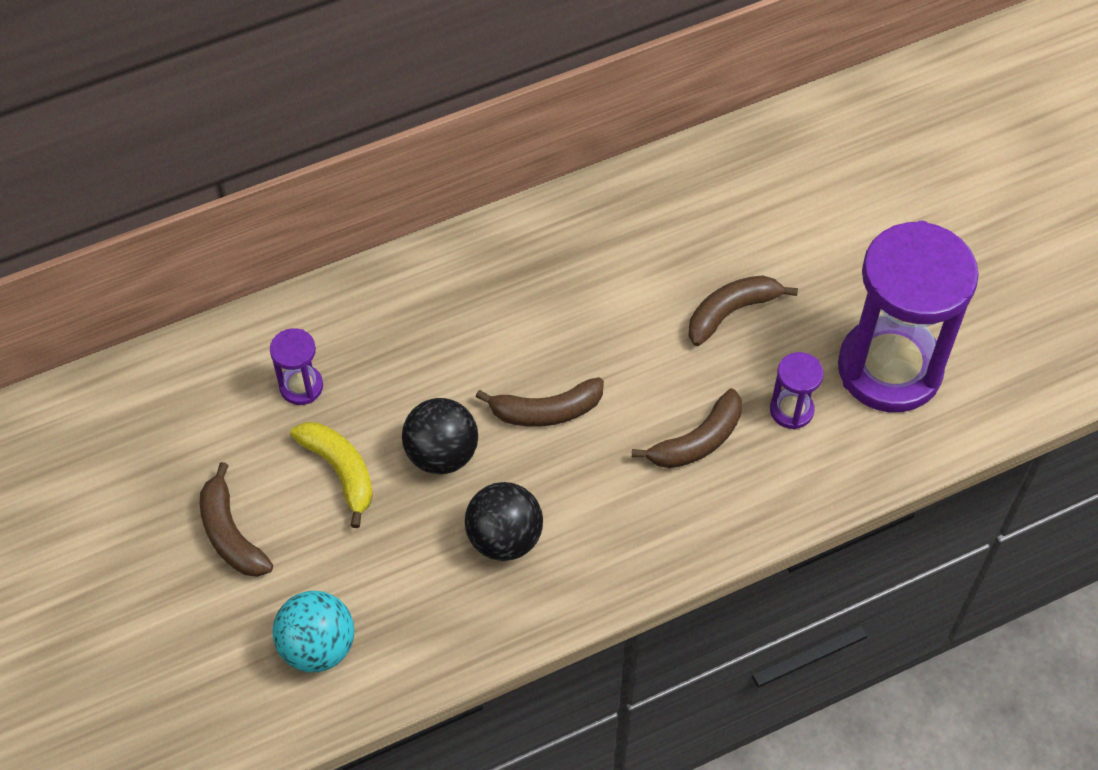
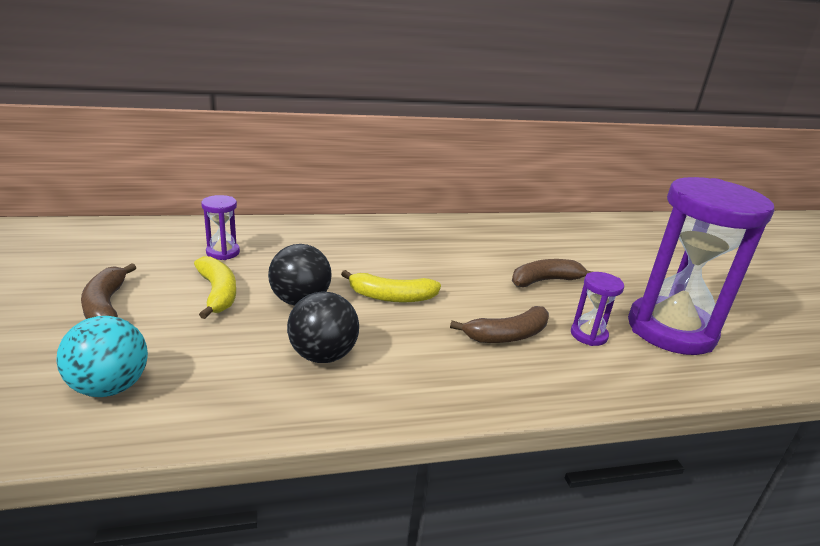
camera: 10 degrees right, 30 degrees down
brown banana [476,377,604,427] -> yellow banana [341,270,441,303]

